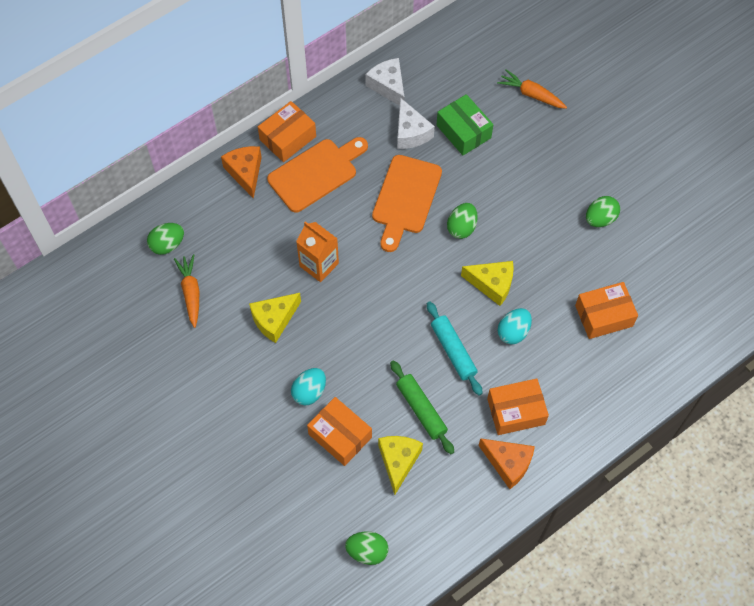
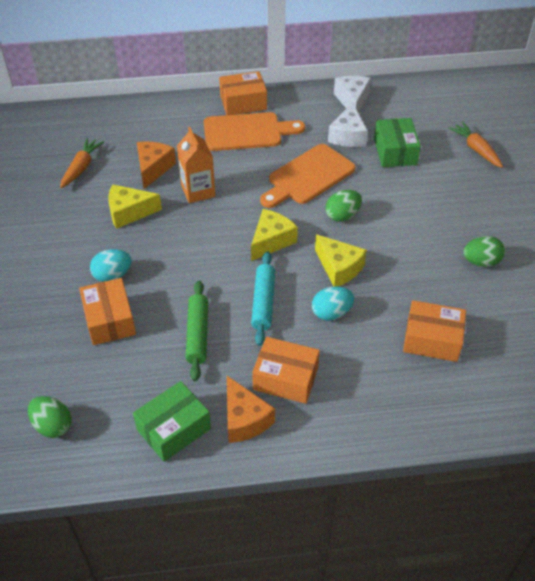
camera: 30 degrees right, 15 degrees down
green egg [147,223,184,255] -> none
orange cheese [221,146,262,199] -> orange cheese moved to [137,142,176,189]
yellow cheese [378,436,423,495] -> yellow cheese moved to [251,209,298,261]
none -> green box [133,381,211,462]

